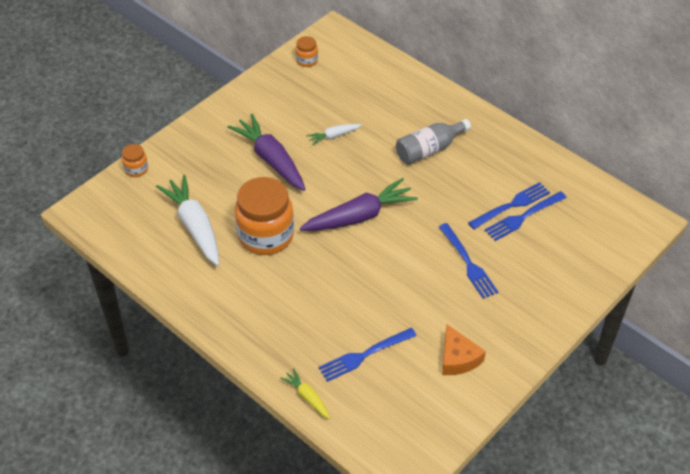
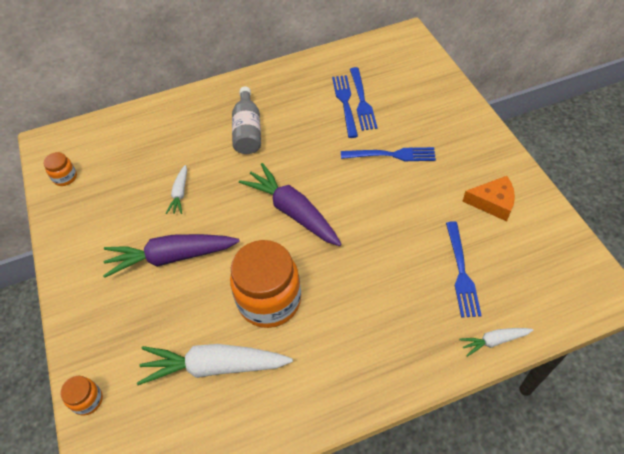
camera: 60 degrees left, 5 degrees up
yellow carrot [280,368,330,419] -> white carrot [459,328,533,357]
purple carrot [300,178,418,231] -> purple carrot turned 45 degrees counterclockwise [239,163,342,246]

